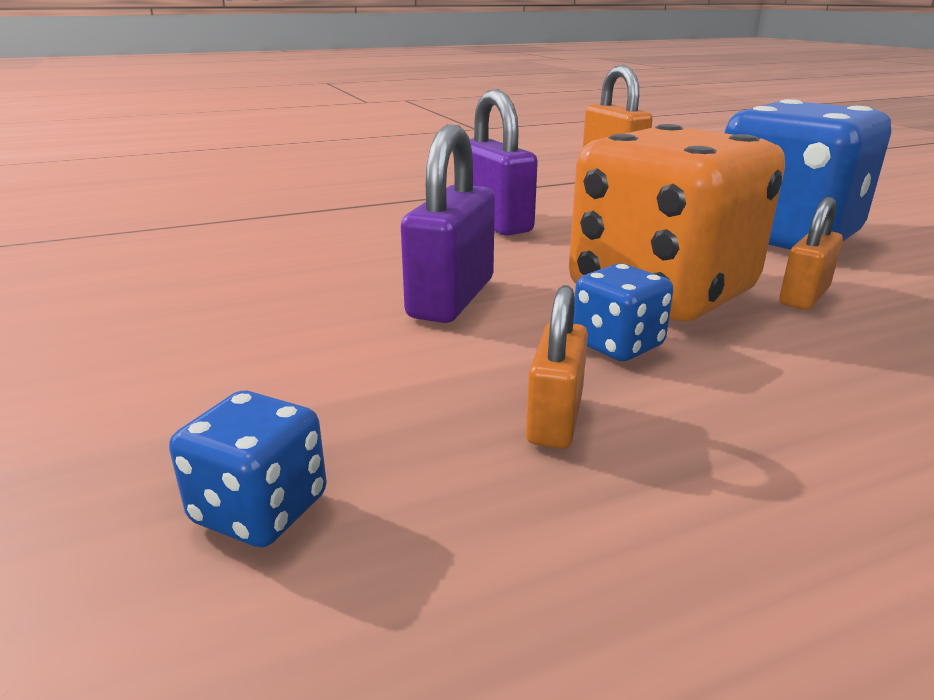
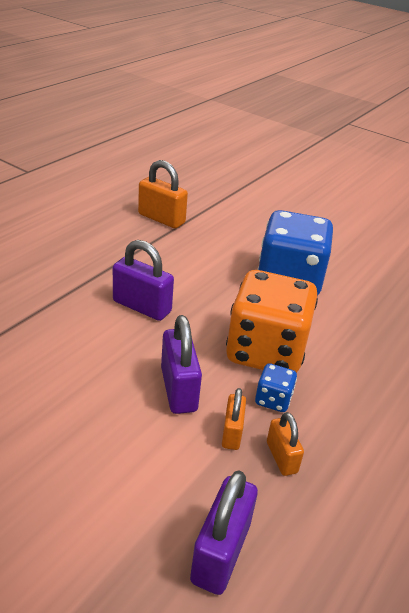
camera: 35 degrees left, 10 degrees up
blue dice [169,391,327,547] -> purple padlock [190,470,258,595]
orange padlock [779,197,843,310] -> orange padlock moved to [222,388,246,450]

